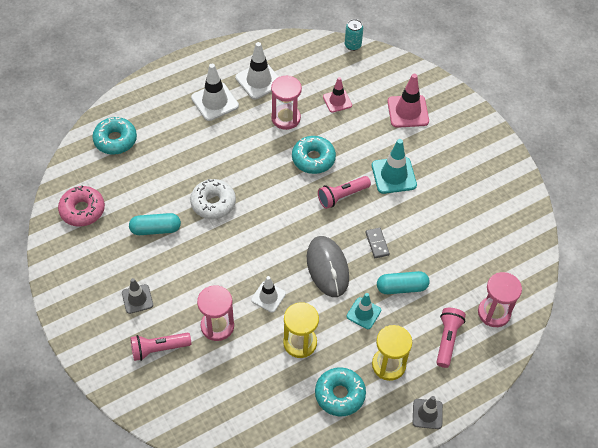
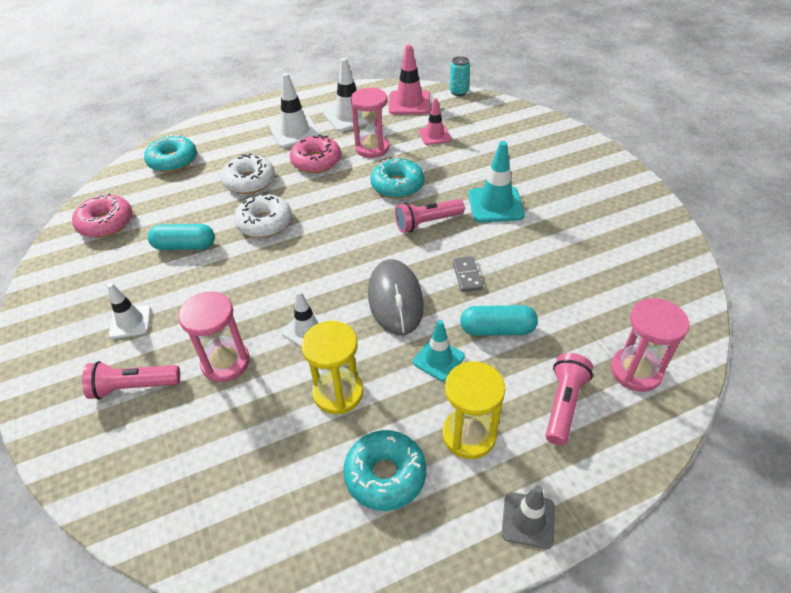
camera: 10 degrees right, 10 degrees down
grey traffic cone [122,278,153,314] -> white traffic cone [107,283,151,339]
pink traffic cone [387,74,429,128] -> pink traffic cone moved to [389,44,430,114]
none -> white donut [221,153,275,194]
none -> pink donut [290,135,341,173]

